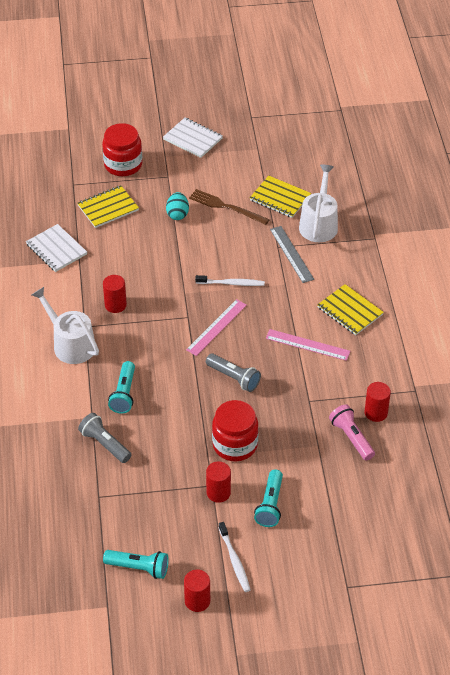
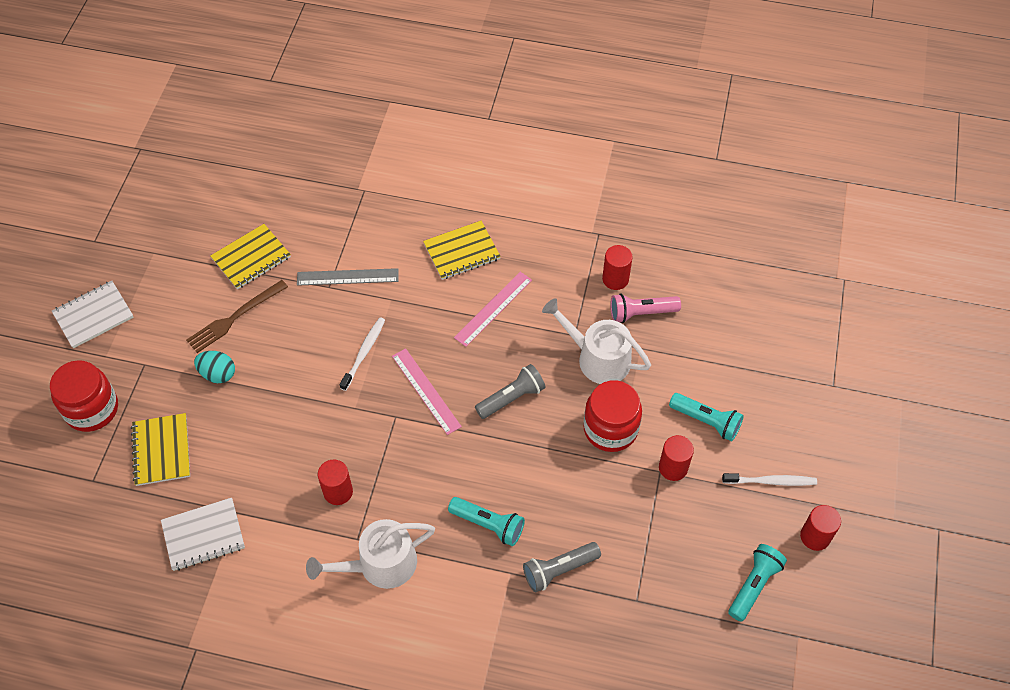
camera: 70 degrees left, 10 degrees up
white watering can [299,165,338,242] -> white watering can moved to [542,298,651,384]

